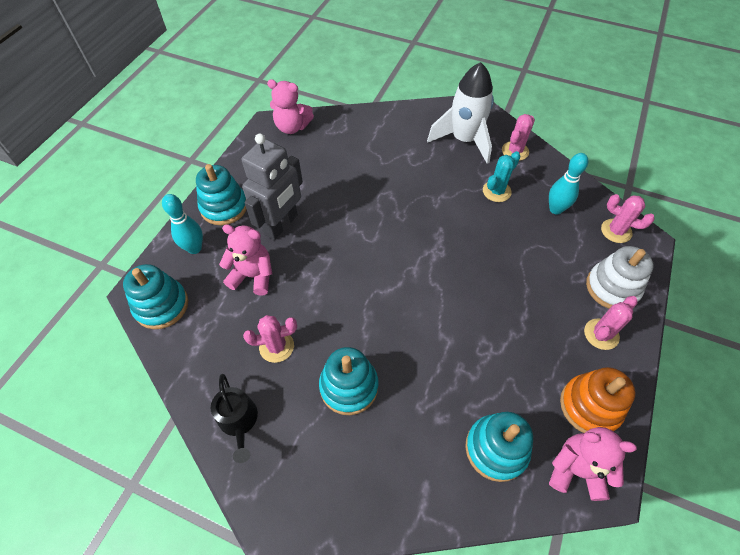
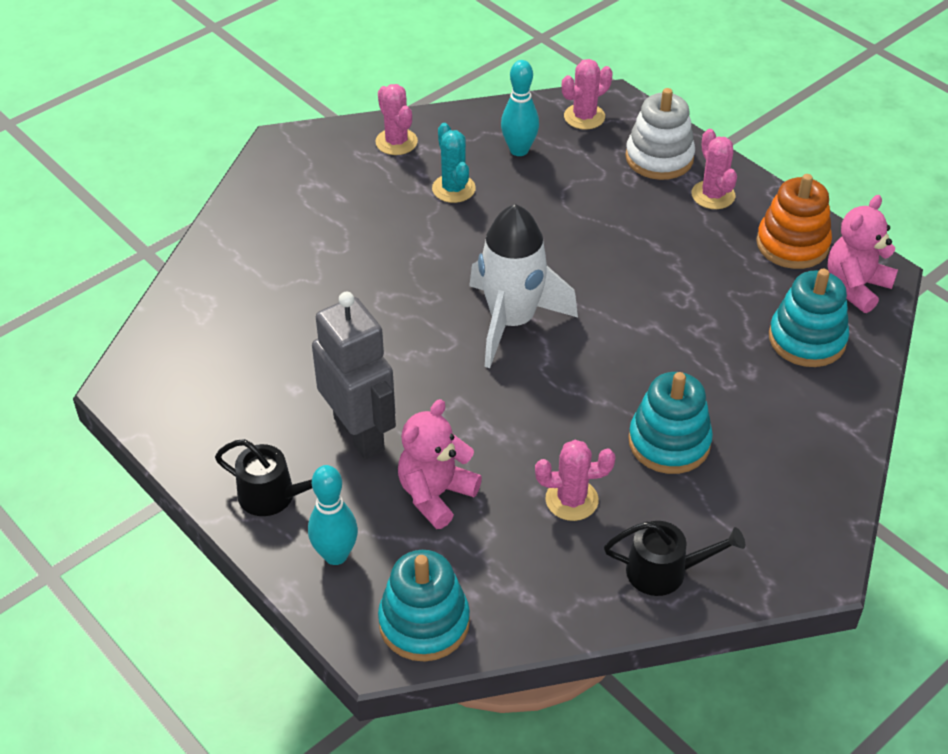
camera: 65 degrees left, 10 degrees down
turquoise stacking toy [196,164,246,225] -> black watering can [215,439,312,516]
pink cactus [243,315,297,363] -> pink cactus turned 75 degrees clockwise [535,440,615,521]
pink teddy bear [267,79,314,134] -> none
white rocket [427,62,494,164] -> white rocket moved to [469,204,578,368]

